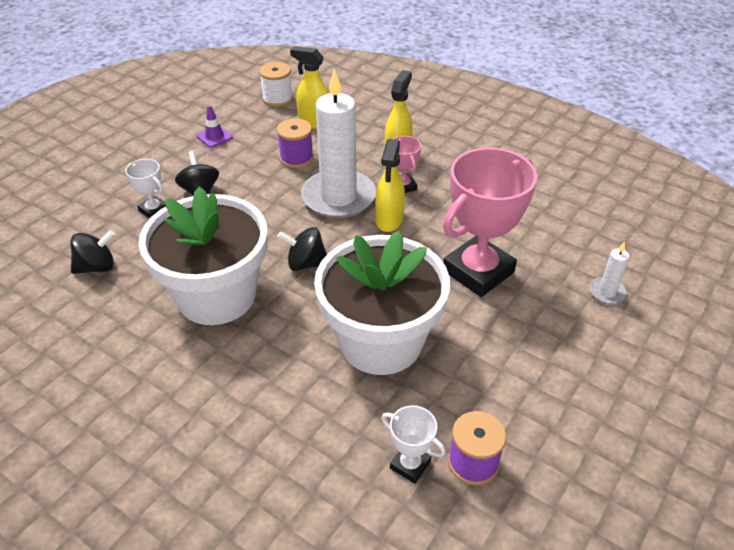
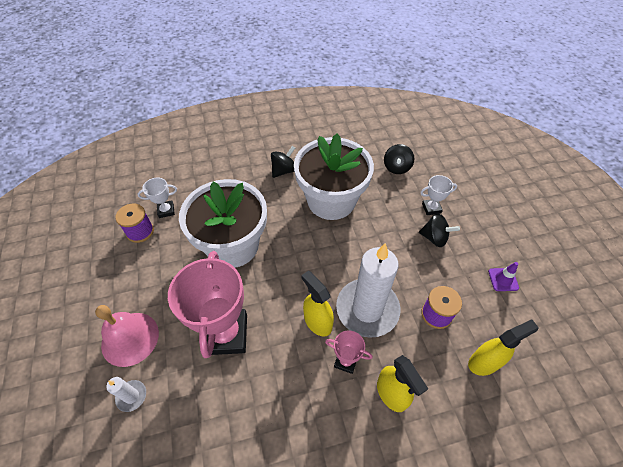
camera: 130 degrees right, 10 degrees up
white spool [259,62,293,107] -> none
black spinning top [277,227,327,271] -> black spinning top moved to [271,146,295,178]
none -> pink bell [95,305,159,367]

